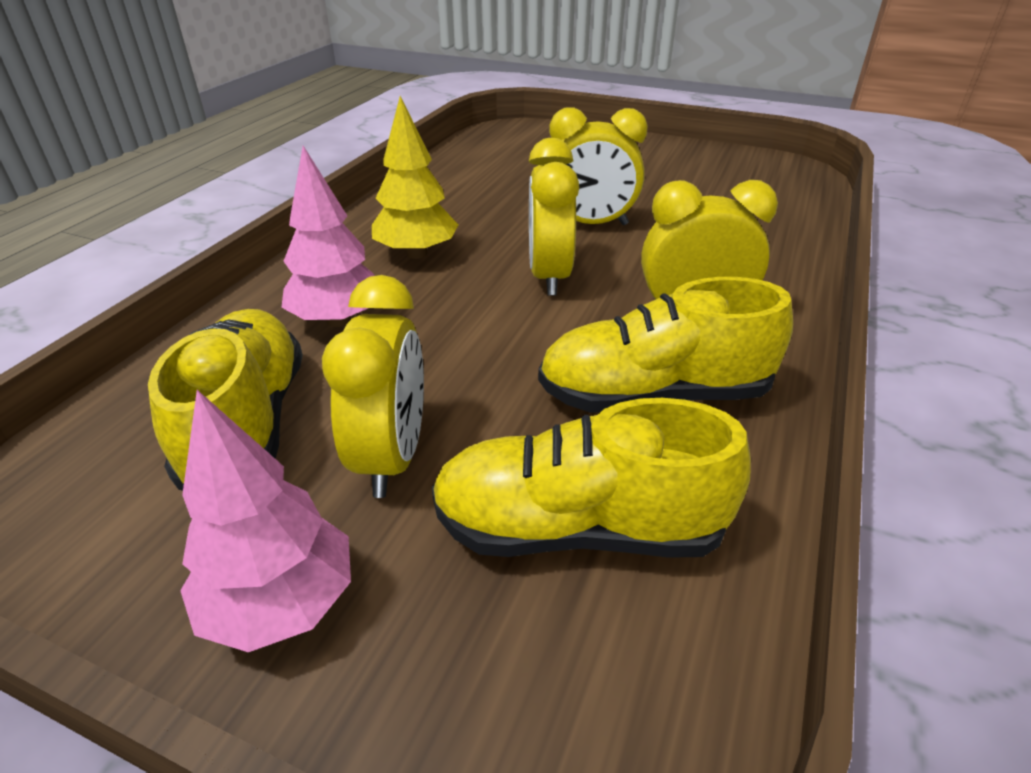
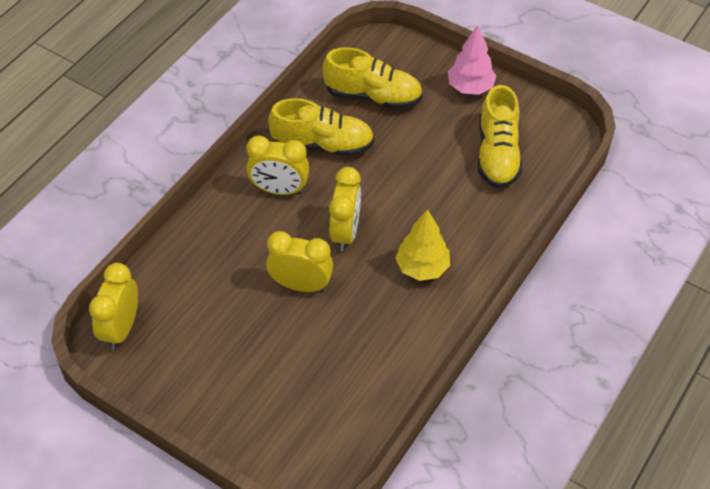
camera: 170 degrees left, 15 degrees up
pink tree [281,146,375,327] -> none
yellow clock [322,275,424,498] -> yellow clock moved to [89,263,138,350]

